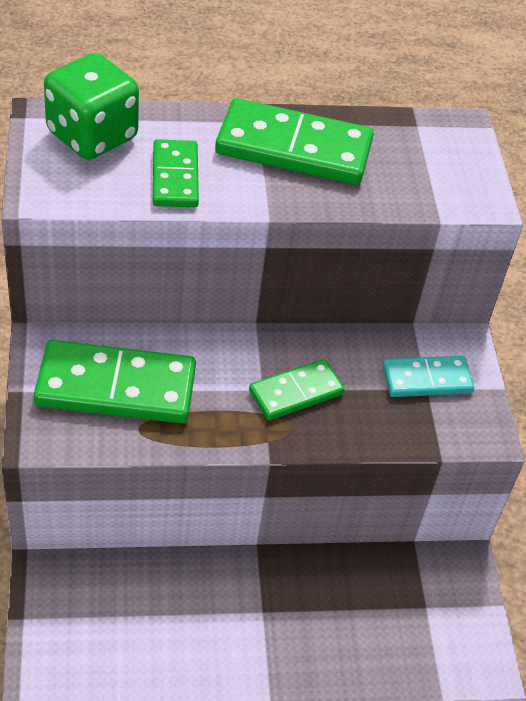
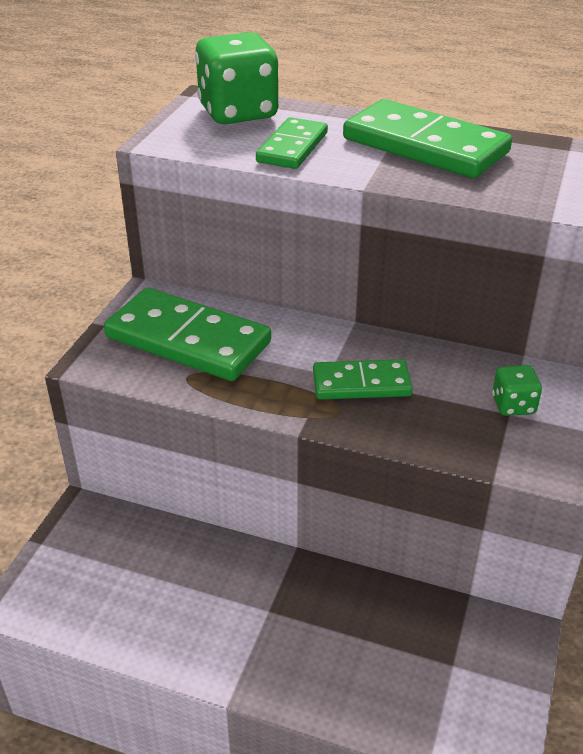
camera: 30 degrees right, 10 degrees down
turquoise domino [383,356,474,397] -> green dice [492,365,542,416]

